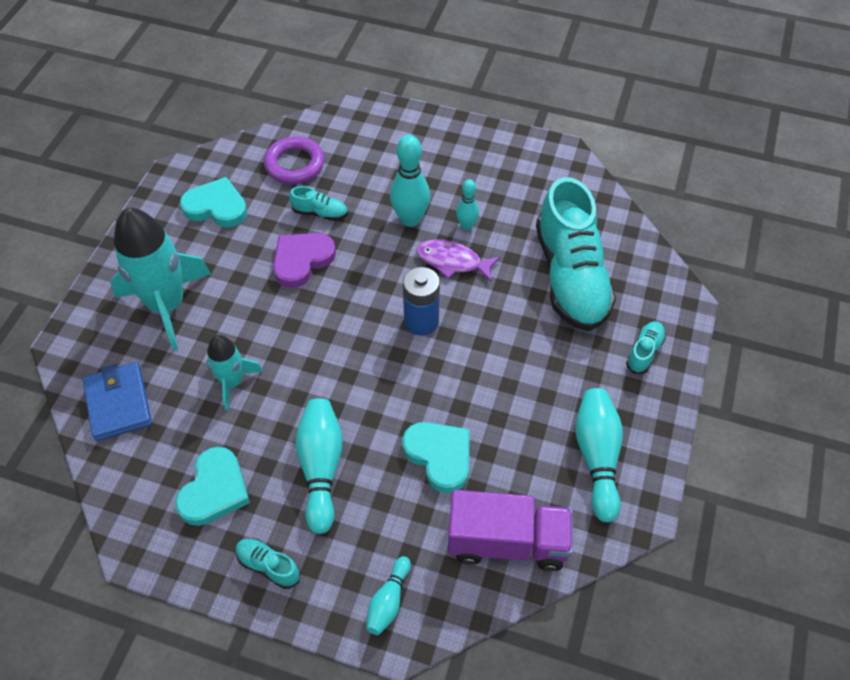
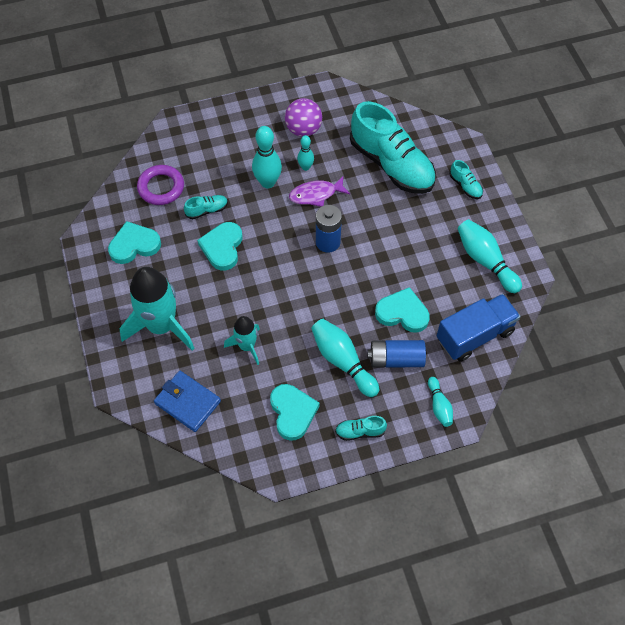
camera: 35 degrees left, 5 degrees up
purple heart [273,233,336,288] -> turquoise heart [197,222,243,271]
purple truck [448,490,573,571] -> blue truck [437,294,520,362]
turquoise shoe [626,321,666,374] -> turquoise shoe turned 150 degrees clockwise [449,160,483,199]
none -> purple ball [285,98,322,137]
none -> blue battery [367,340,426,368]

